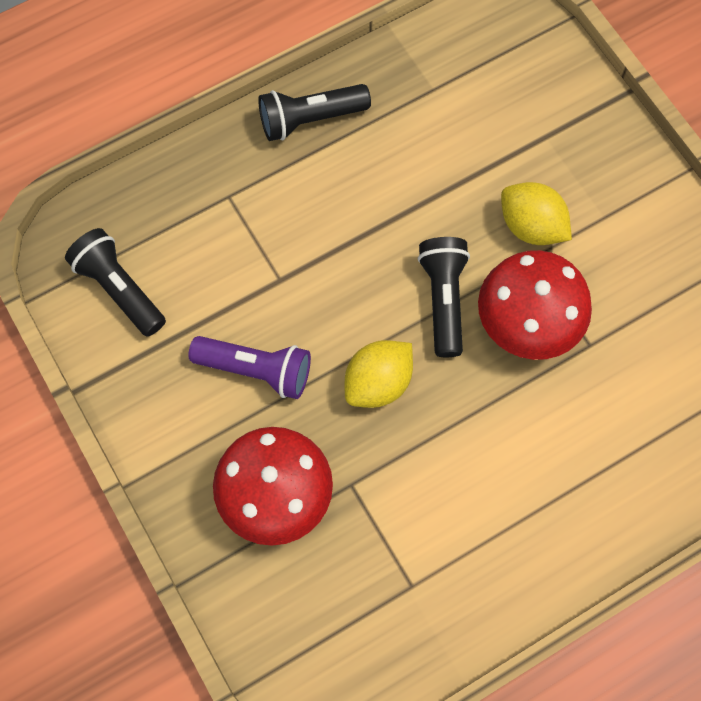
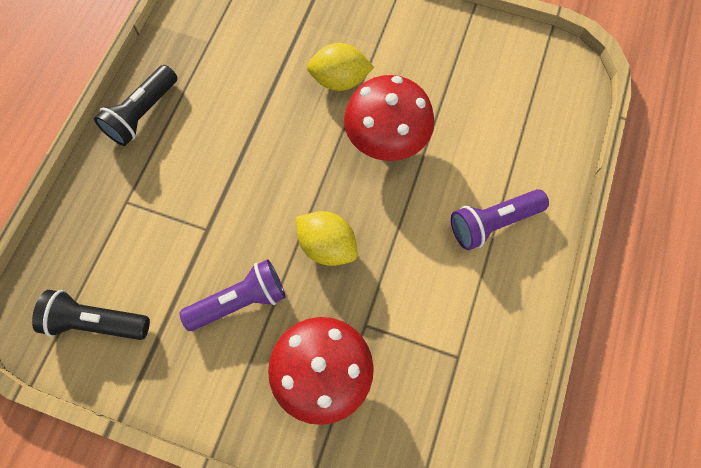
camera: 40 degrees left, 0 degrees up
yellow lemon [345,340,413,408] -> yellow lemon turned 60 degrees counterclockwise [296,211,357,266]
black flashlight [418,237,470,357] -> none
none -> purple flashlight [451,189,549,250]

